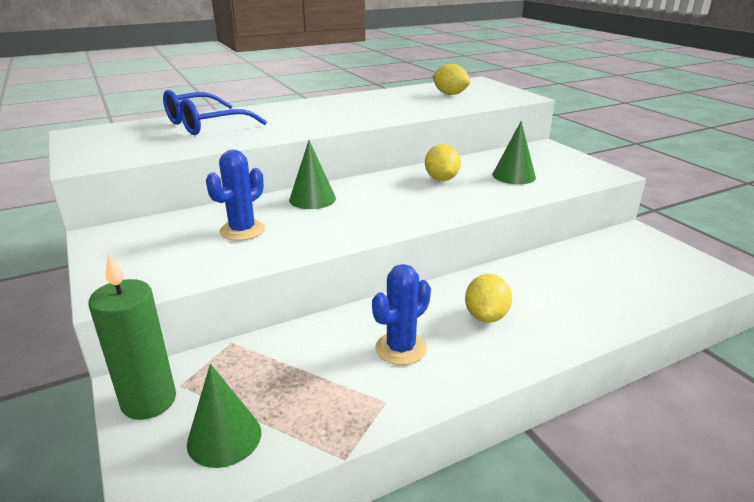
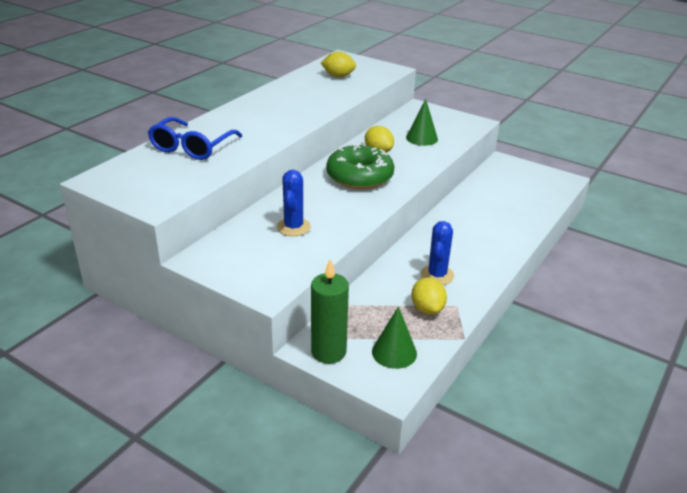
camera: 30 degrees left, 5 degrees up
green cone [289,140,336,209] -> none
yellow lemon [465,274,512,323] -> yellow lemon moved to [411,278,447,315]
none -> green donut [326,143,394,189]

